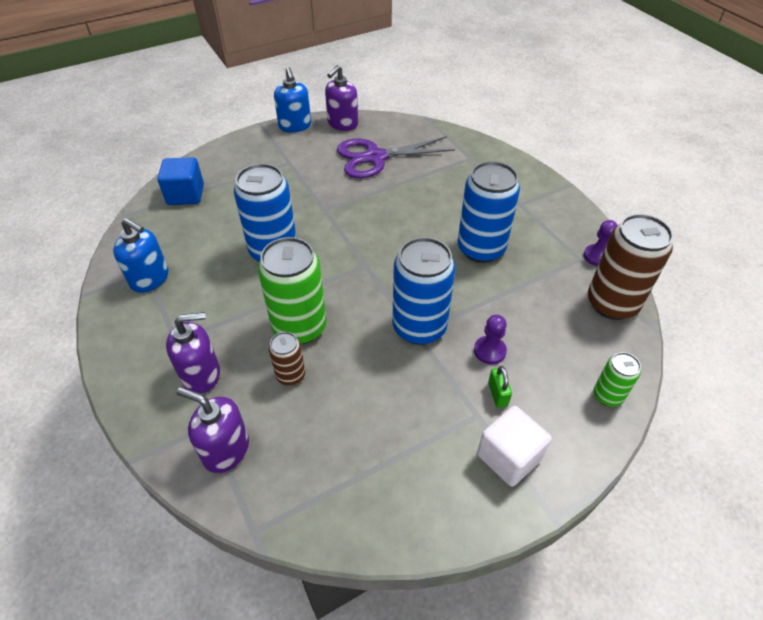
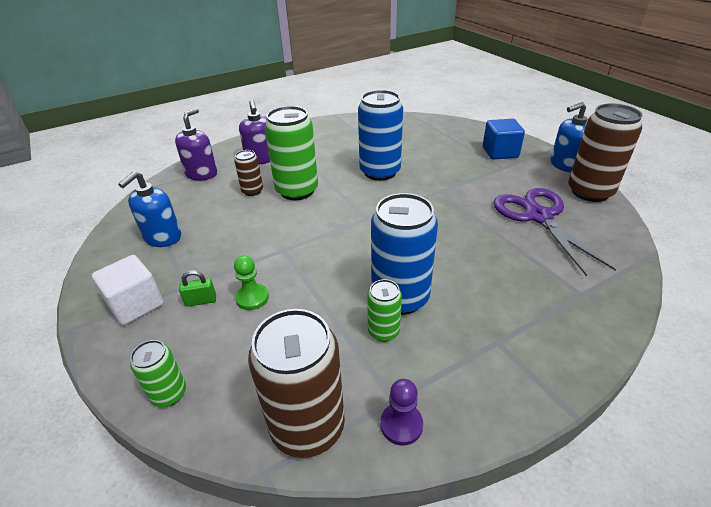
camera: 90 degrees right, 10 degrees down
blue soap dispenser [113,218,168,293] -> blue soap dispenser moved to [118,171,181,247]
blue cube [157,157,204,205] -> blue cube moved to [483,119,525,159]
purple soap dispenser [325,65,358,131] -> brown can [568,104,643,202]
blue can [392,237,456,345] -> none
purple pawn [474,315,507,364] -> green pawn [234,255,269,310]
none -> green can [367,279,402,342]

